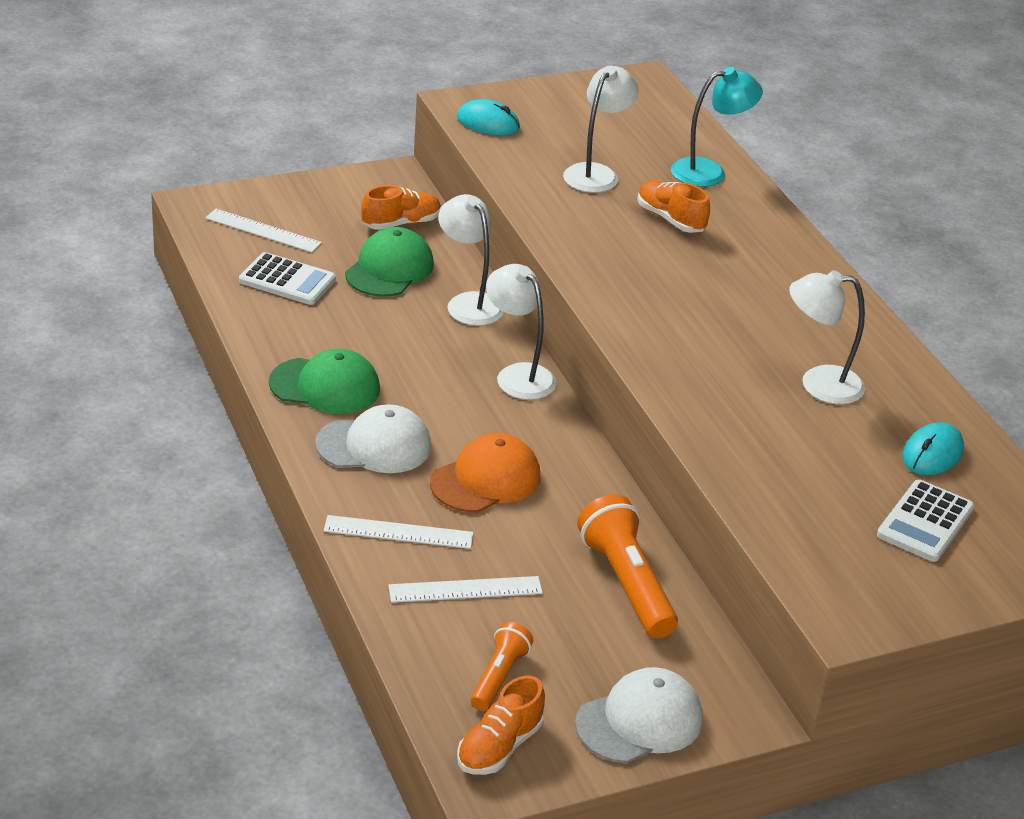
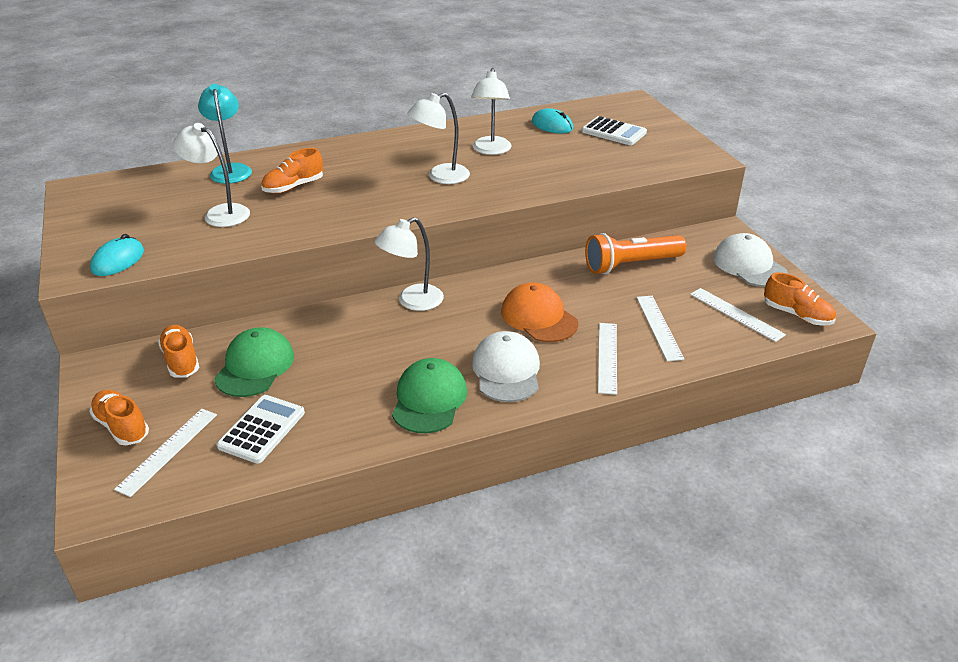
camera: 85 degrees left, 0 degrees up
green cap [345,227,434,297] -> green cap turned 75 degrees clockwise [214,327,294,397]
white lamp [438,194,504,326] -> white lamp moved to [407,92,470,184]
orange flashlight [471,622,533,711] -> white ruler [690,288,786,342]
none -> orange shoe [89,390,149,445]

